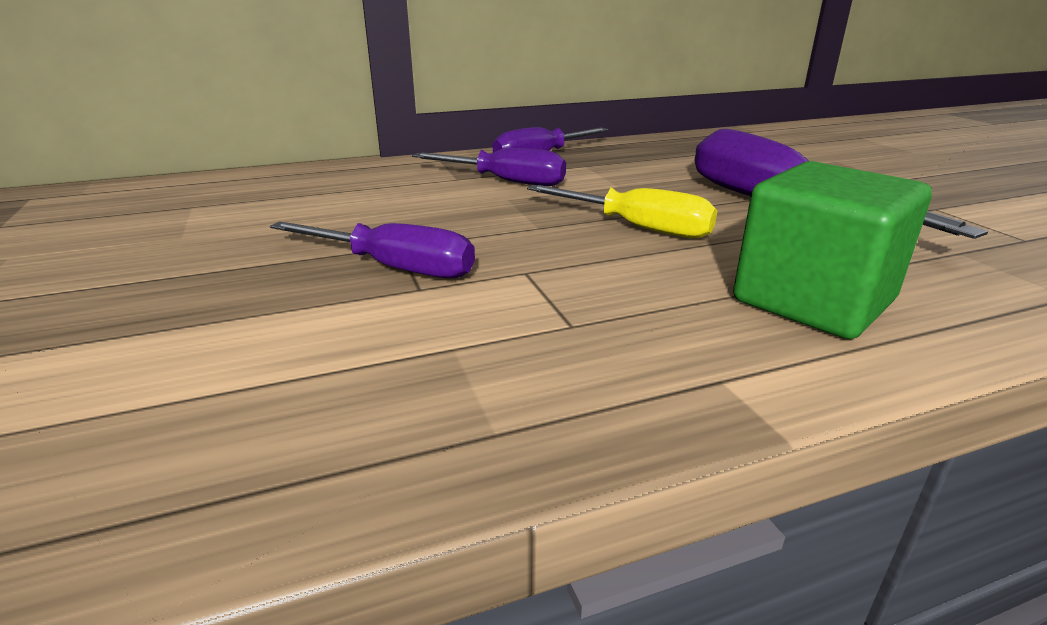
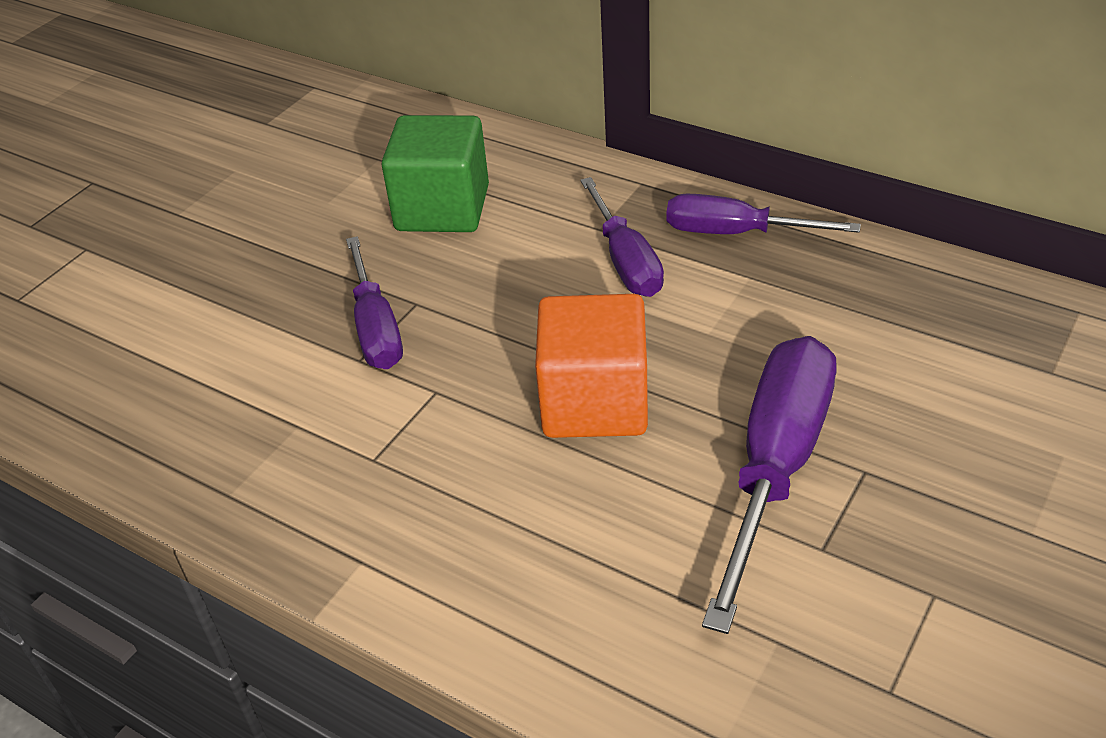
camera: 55 degrees right, 15 degrees up
yellow screwdriver [527,185,717,238] -> orange cube [535,294,648,438]
green cube [733,161,932,339] -> green cube moved to [382,115,489,232]

